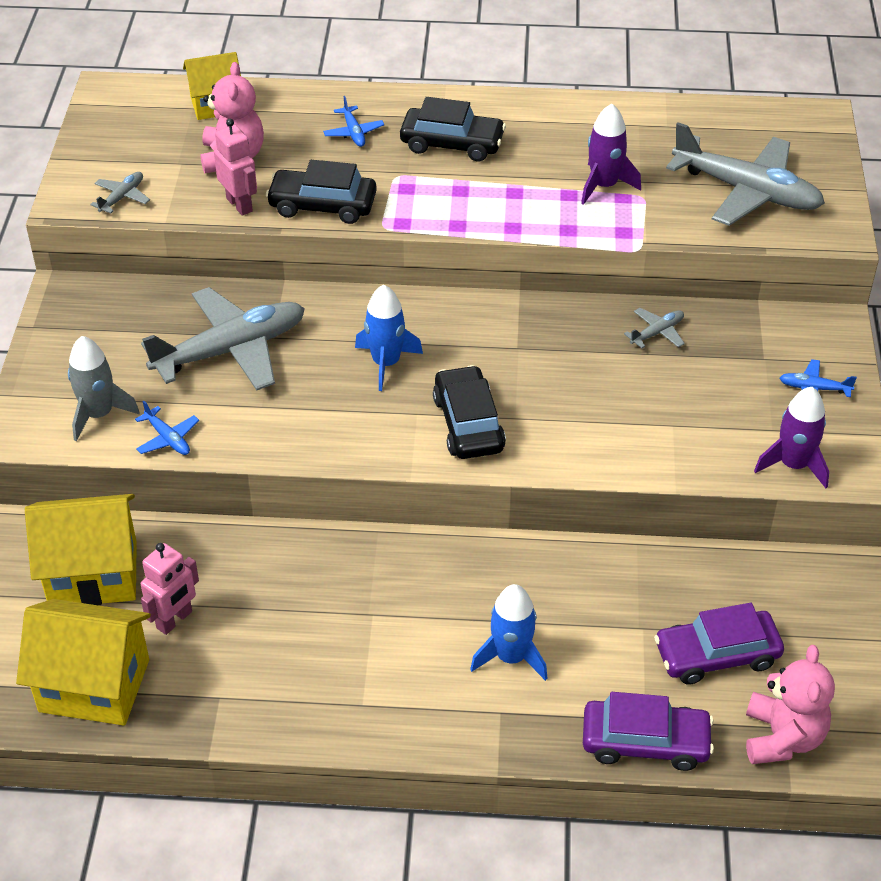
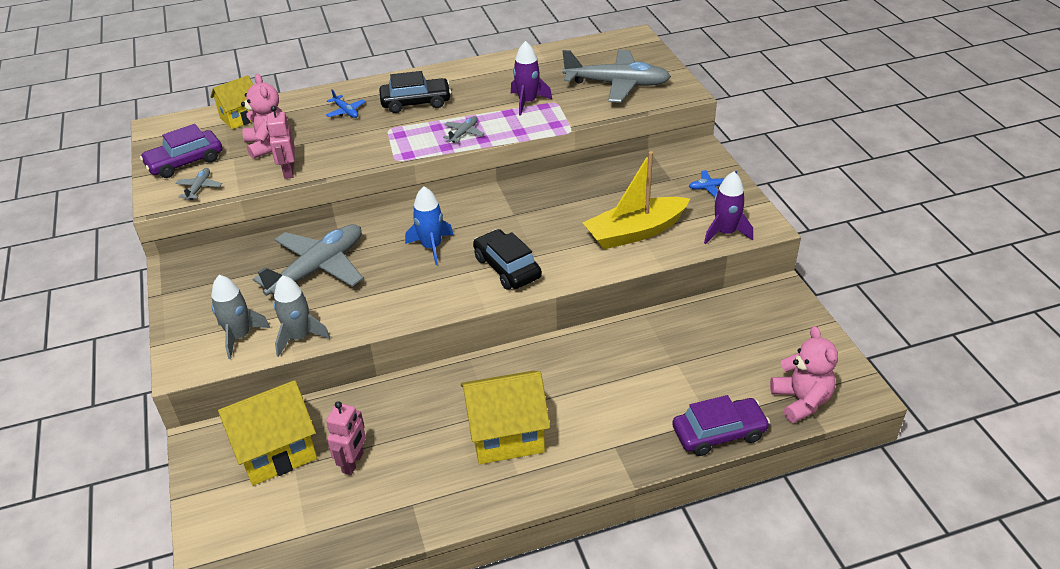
camera: 20 degrees left, 5 degrees down
yellow house [16,599,151,726] -> yellow house moved to [461,371,550,464]
blue plane [135,401,199,455] -> grey rocket [274,275,331,357]
pink robot [214,119,257,216] -> pink robot turned 135 degrees counterclockwise [267,106,295,179]
black car [266,160,377,224] -> none
blue rocket [470,584,548,681] -> none
grey plane [624,308,685,348] -> grey plane moved to [443,116,484,143]
purple car [654,603,784,685] -> purple car moved to [140,124,222,178]
none -> yellow boat [582,151,690,249]

